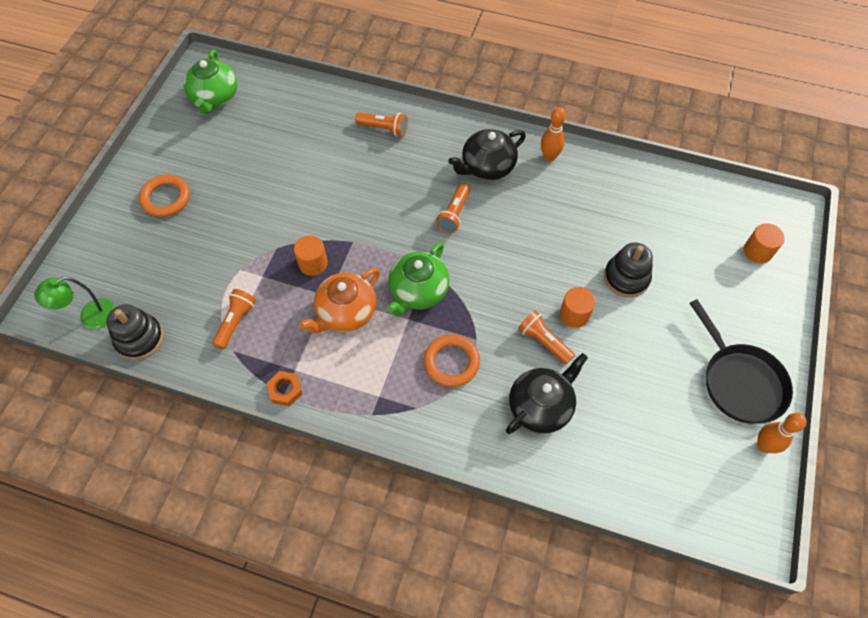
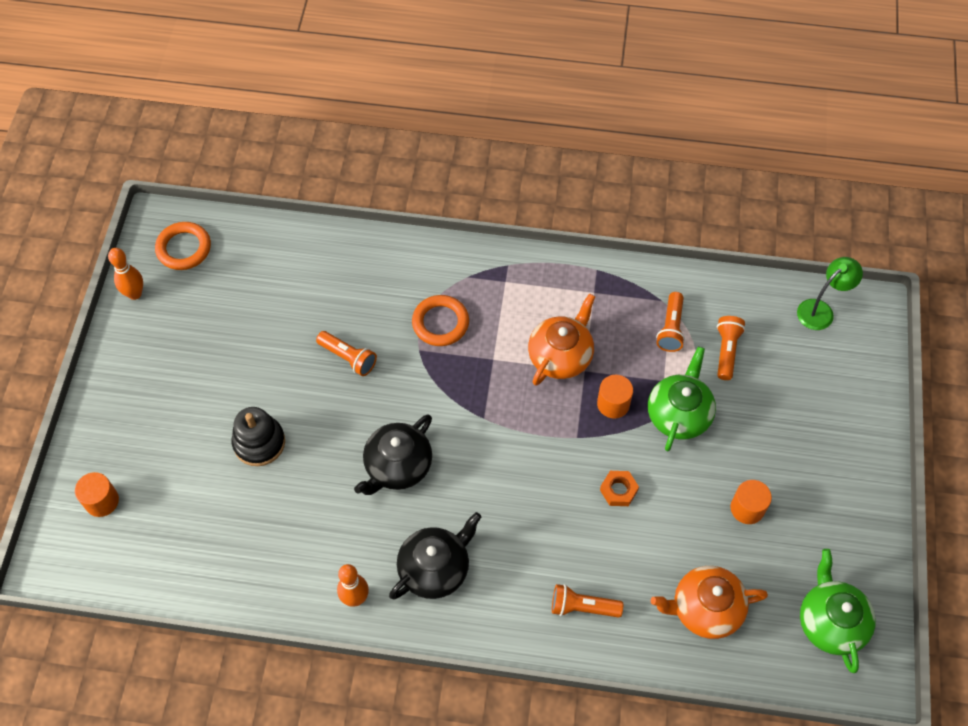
camera: 170 degrees right, 0 degrees up
black stacking toy [106,304,164,360] -> none
orange ring [139,174,190,217] -> orange ring moved to [155,222,211,270]
orange nut [267,371,303,407] -> orange nut moved to [600,471,639,506]
green teapot [387,242,450,316] -> green teapot moved to [648,347,716,451]
orange flashlight [436,183,470,233] -> orange flashlight moved to [717,316,745,380]
black teapot [506,353,588,434] -> black teapot moved to [354,414,432,495]
orange cylinder [560,287,596,328] -> orange cylinder moved to [730,480,772,524]
black pan [690,299,793,424] -> none
none -> orange teapot [650,566,768,639]

